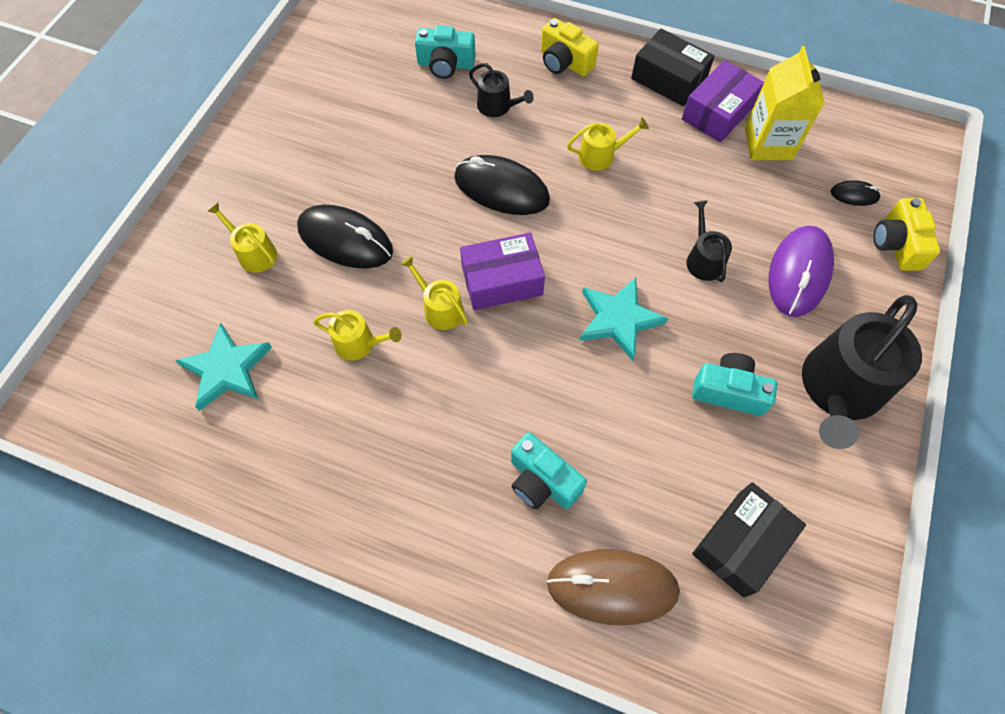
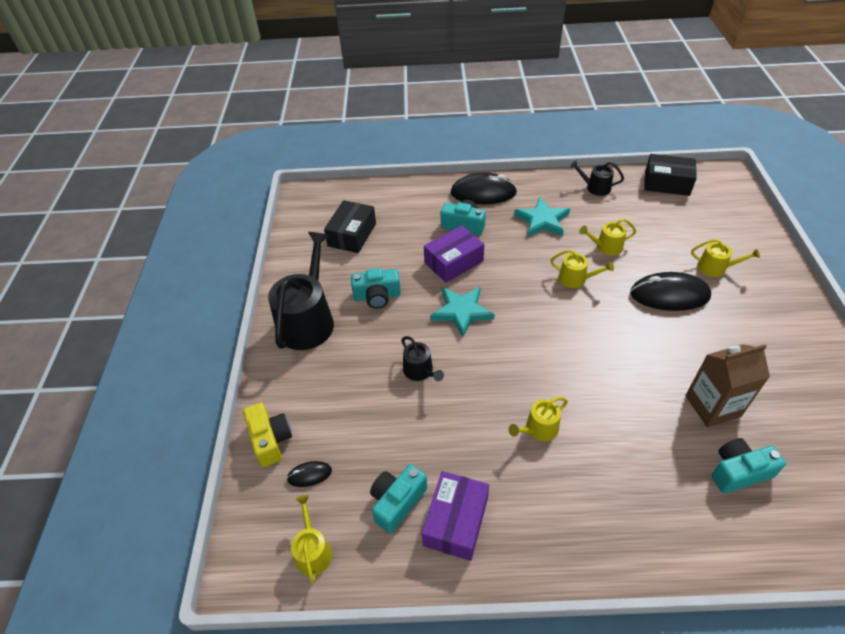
camera: 160 degrees right, 15 degrees down
turquoise star [175,322,272,411] -> turquoise star moved to [514,197,570,237]
black mouse [454,155,550,215] -> black mouse moved to [451,173,517,204]
purple box [460,233,545,310] -> purple box moved to [424,225,484,282]
black watering can [469,63,534,117] -> black watering can moved to [570,161,624,196]
yellow camera [541,18,599,76] -> none
brown mouse [547,550,680,625] -> none
black box [631,29,715,106] -> black box moved to [644,154,697,196]
yellow carton [745,46,825,160] -> turquoise camera [370,464,427,534]
purple mouse [769,226,834,317] -> none
none -> yellow watering can [291,495,332,584]
none -> brown carton [685,344,770,427]

